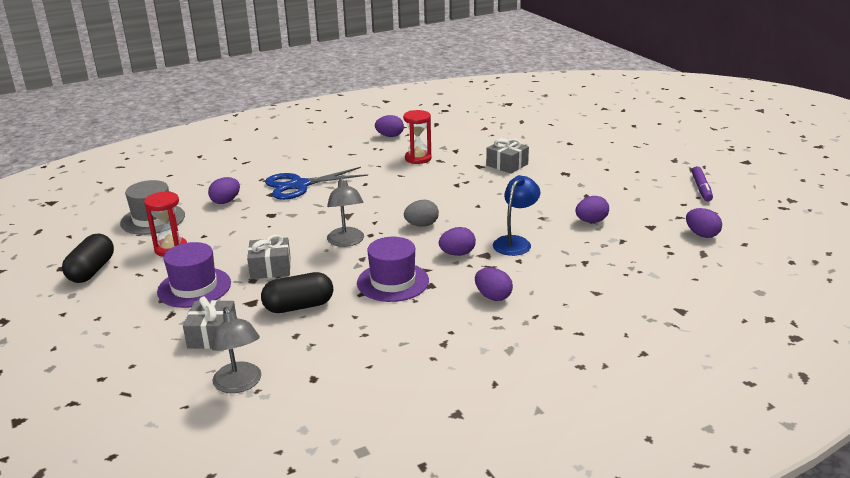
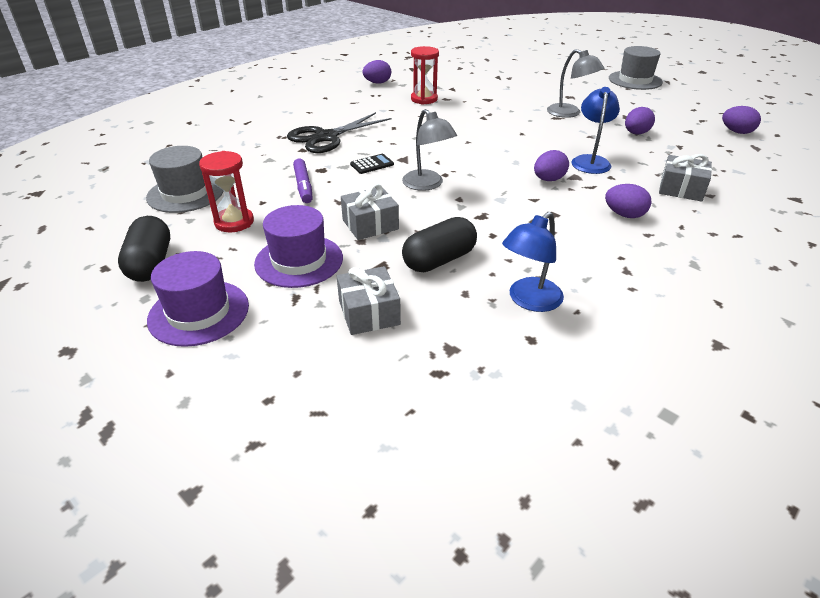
camera: 20 degrees left, 10 degrees up
purple egg [208,177,240,204] -> none
grey lamp [212,307,261,393] -> grey lamp moved to [547,49,604,118]
blue scissors [265,167,368,200] -> black scissors [287,112,391,153]
purple hat [357,237,429,302] -> purple hat moved to [147,251,249,347]
grey egg [404,200,439,227] -> none
grey gift [486,138,529,174] -> grey gift moved to [659,154,712,202]
purple marker [692,166,713,202] -> purple marker moved to [293,158,313,203]
none -> black calculator [350,154,394,174]
none -> blue lamp [502,212,564,312]
none -> grey hat [609,46,663,90]

